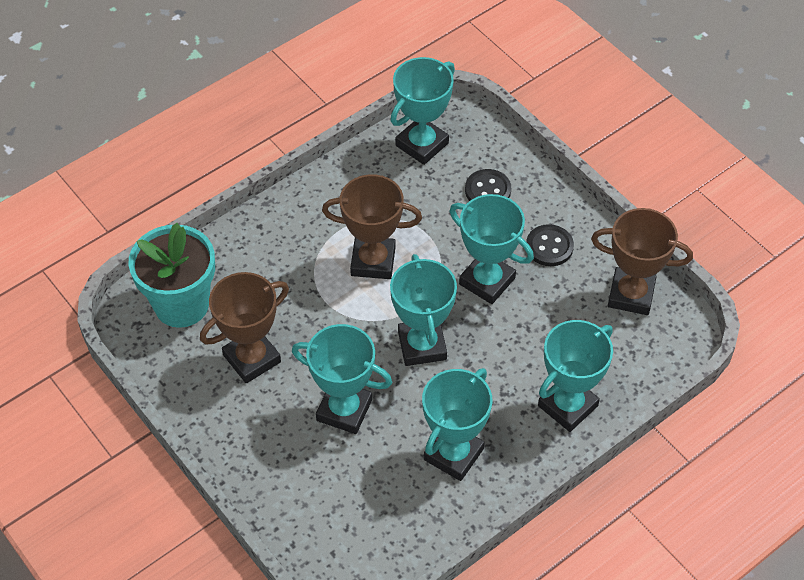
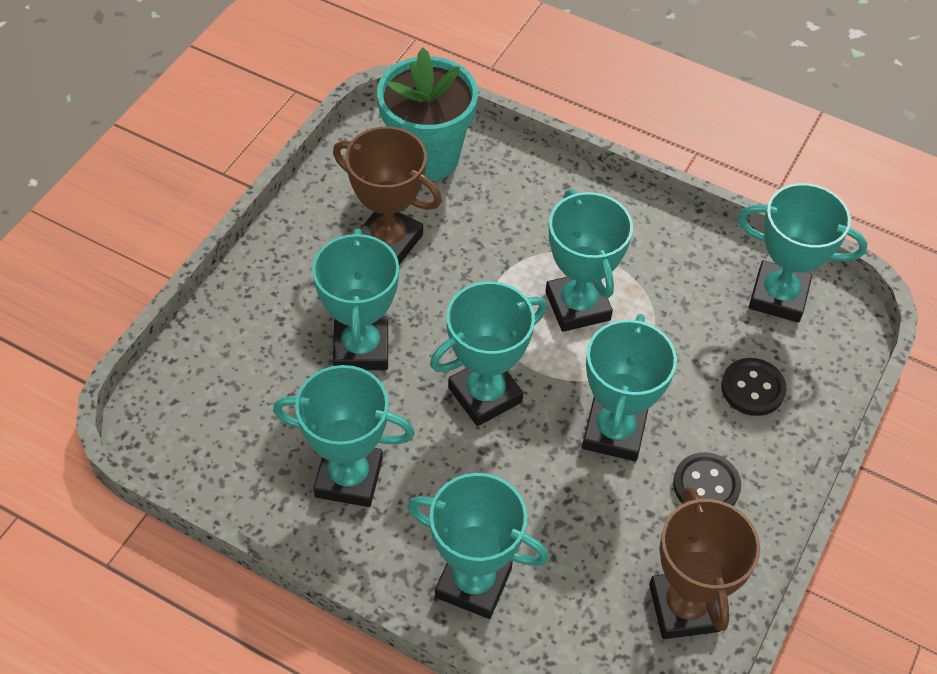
camera: 65 degrees right, 0 degrees up
brown trophy [322,174,422,279] -> turquoise trophy [545,189,633,332]

